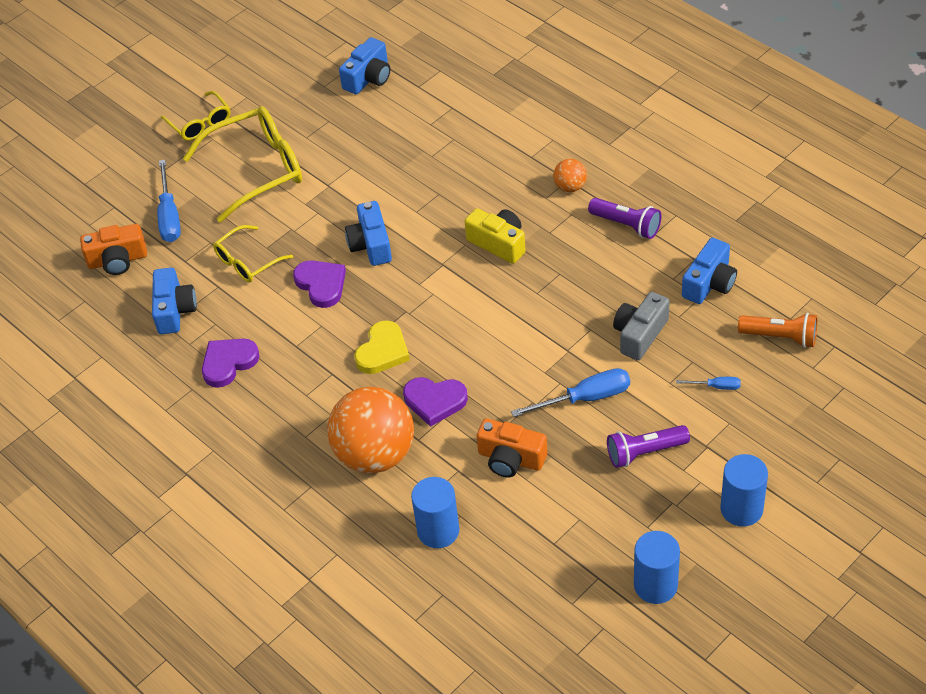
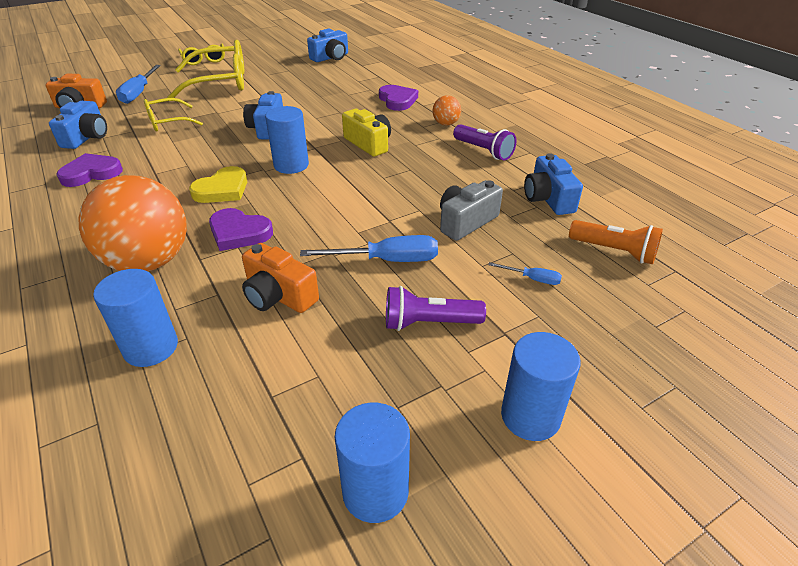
camera: 10 degrees right, 10 degrees down
purple heart [293,260,346,308] -> purple heart moved to [379,85,418,111]
blue camera [682,238,737,304] -> blue camera turned 120 degrees clockwise [524,153,583,215]
none -> blue cylinder [265,106,309,174]

